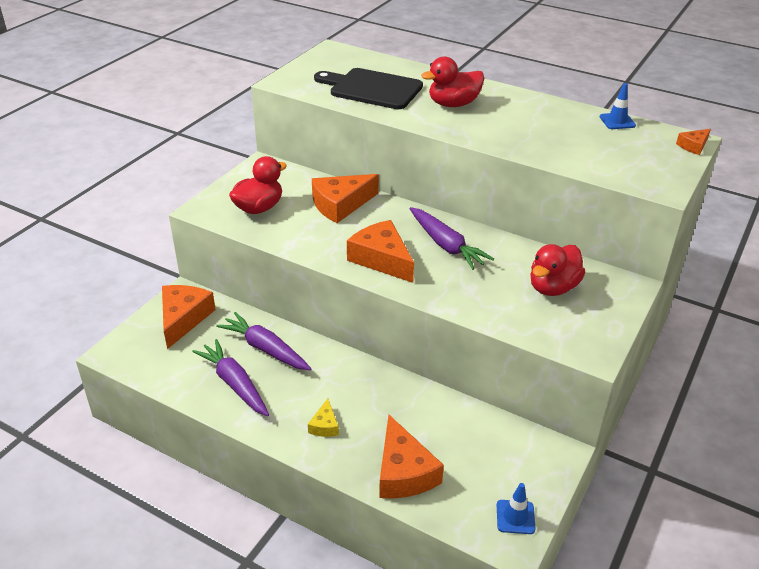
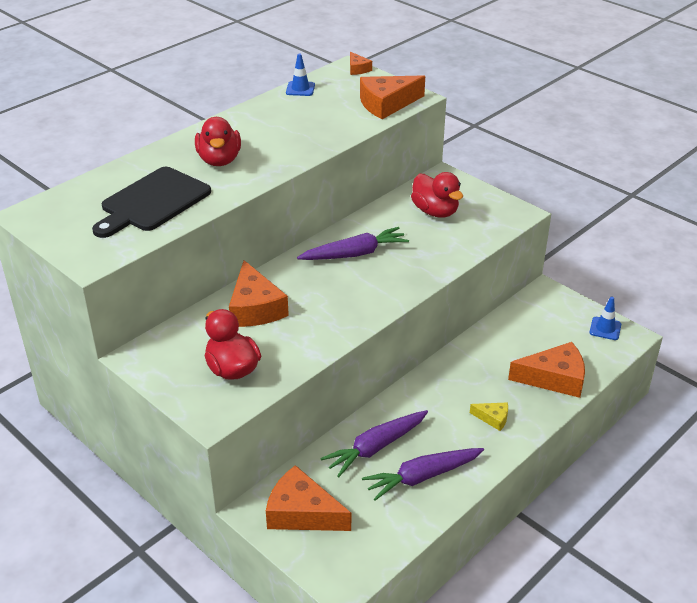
camera: 75 degrees left, 0 degrees up
orange cheese [347,220,414,283] -> orange cheese moved to [360,75,425,119]

